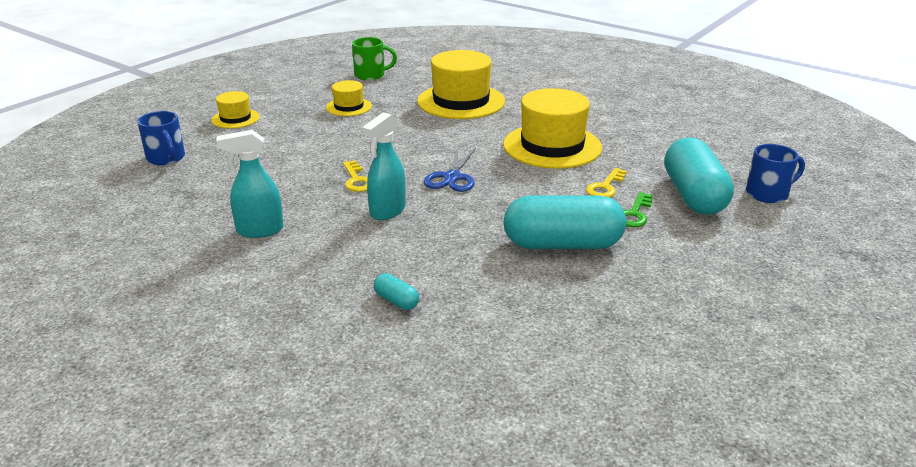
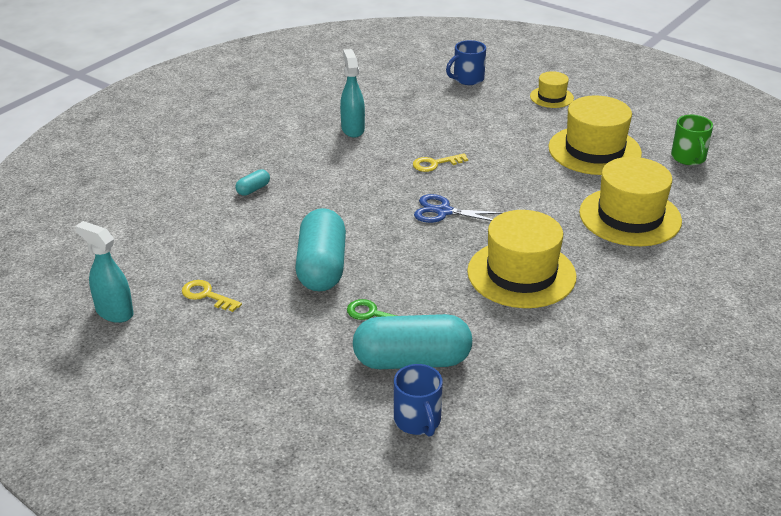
camera: 90 degrees right, 5 degrees up
yellow hat [326,80,372,116] -> yellow hat [548,95,642,175], size x1.95
turquoise spray bottle [362,112,406,220] -> turquoise spray bottle moved to [75,221,133,323]
yellow key [586,168,627,197] -> yellow key moved to [182,280,242,312]

